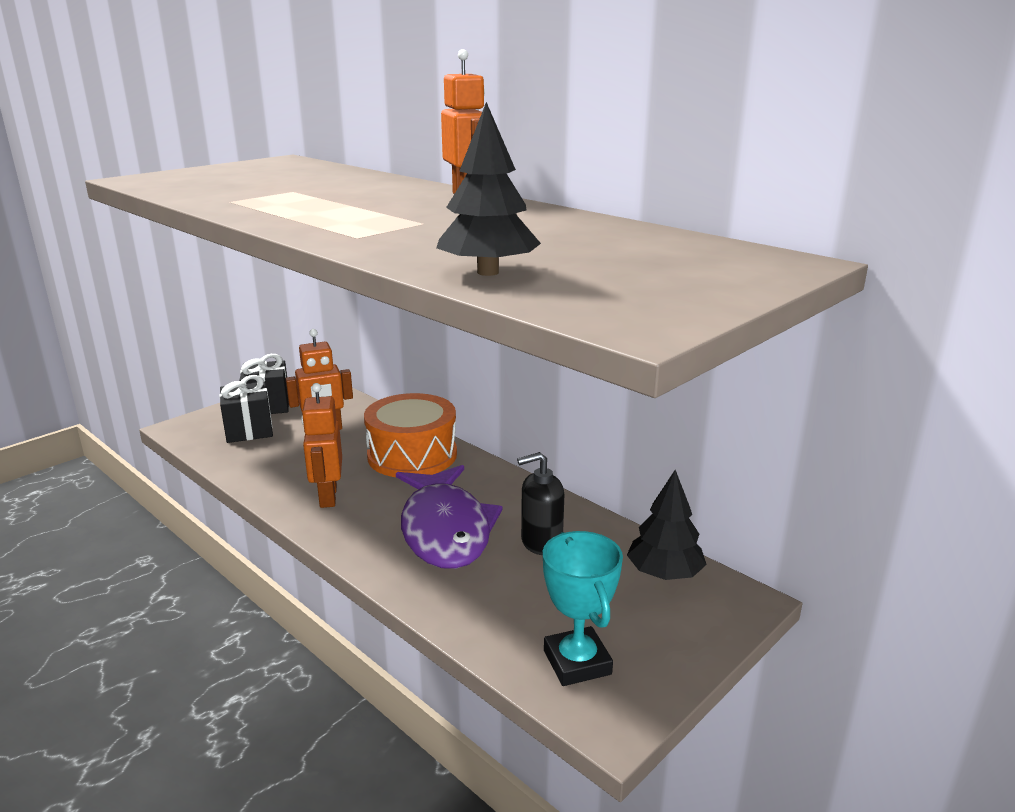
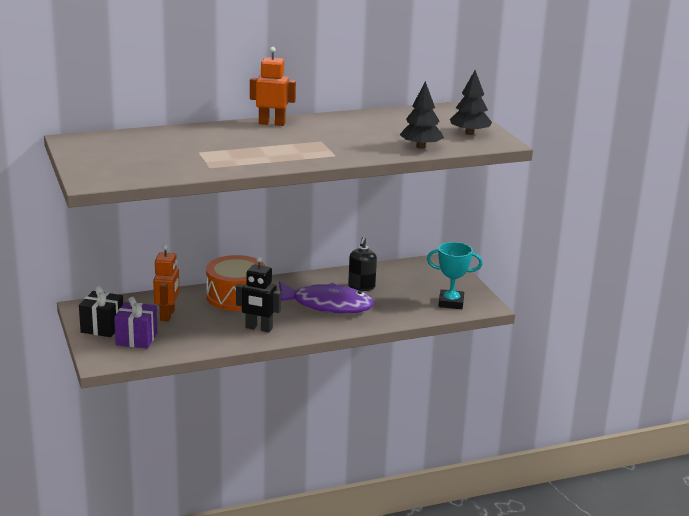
camera: 65 degrees left, 0 degrees up
black gift [219,375,273,443] -> purple gift [114,297,157,349]
orange robot [301,383,342,508] -> black robot [236,257,281,332]
black tree [627,470,707,580] -> black tree moved to [450,70,492,135]

